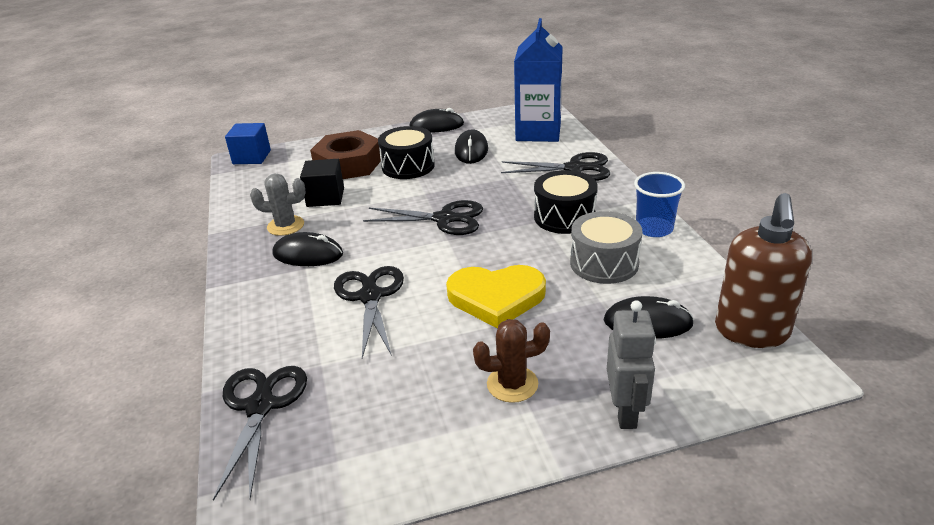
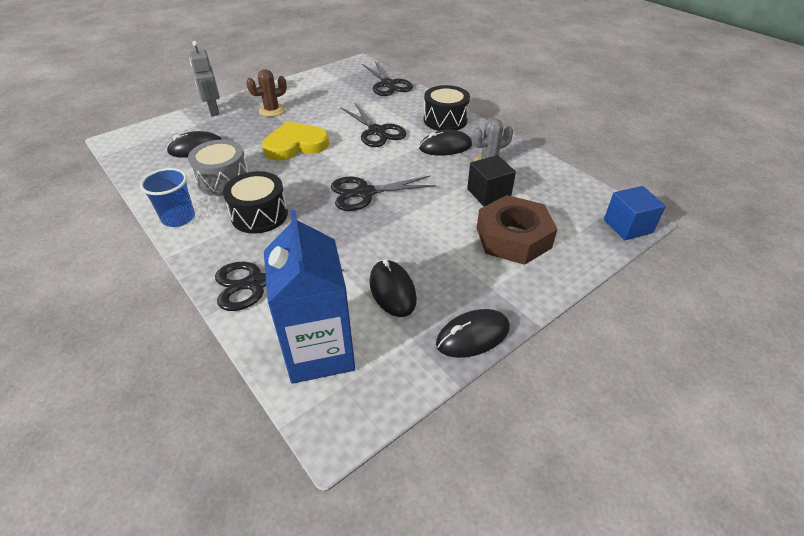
camera: 155 degrees right, 10 degrees up
black drum [378,126,435,179] -> black drum moved to [424,85,470,131]
brown soap dispenser [715,193,812,348] -> none

